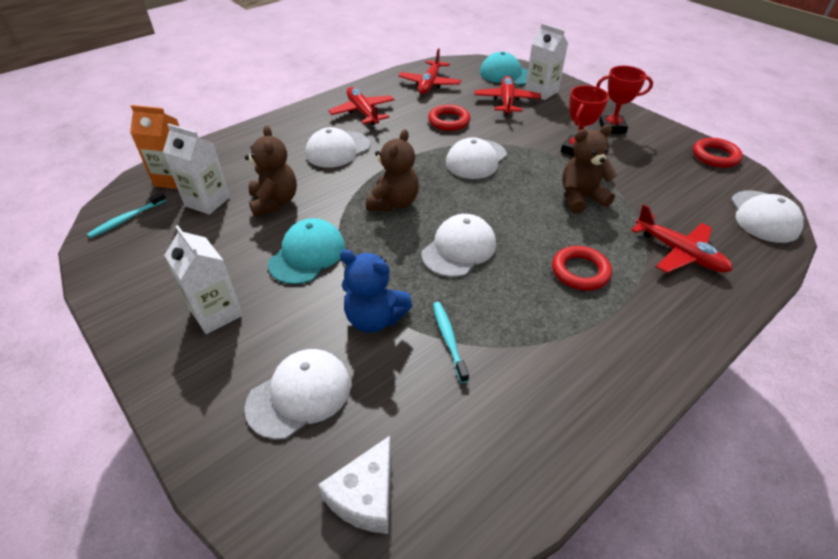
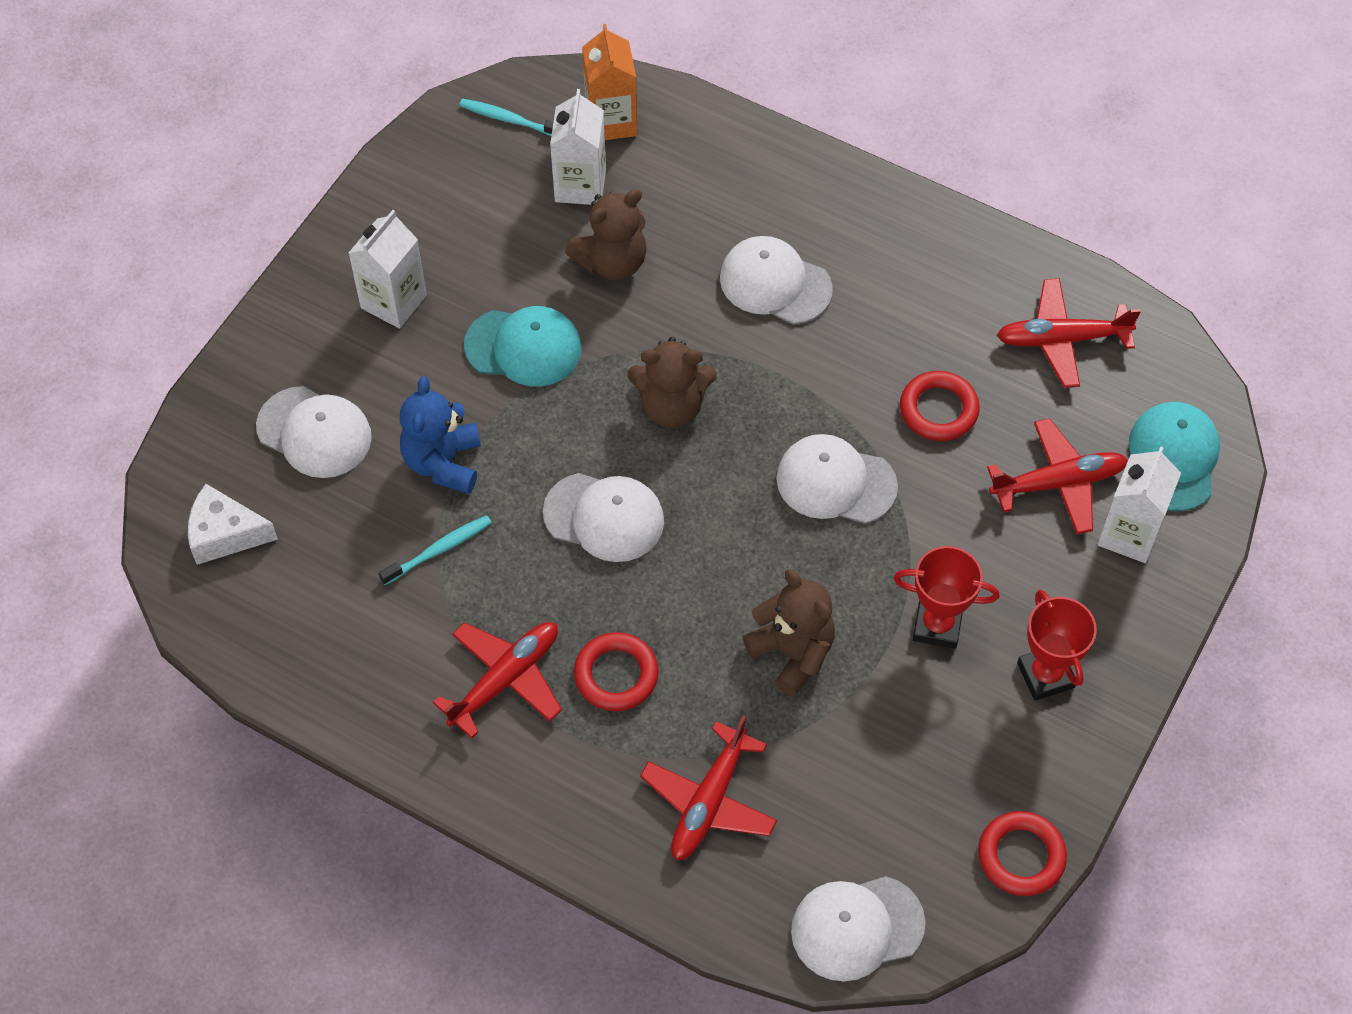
camera: 70 degrees right, 15 degrees up
red plane [328,87,395,125] -> red plane moved to [433,622,562,738]

